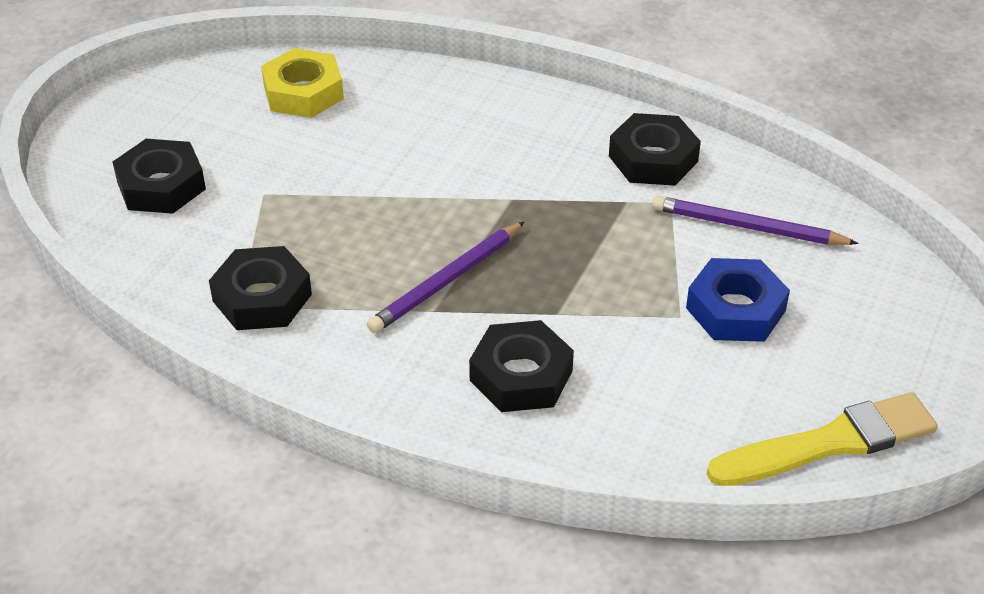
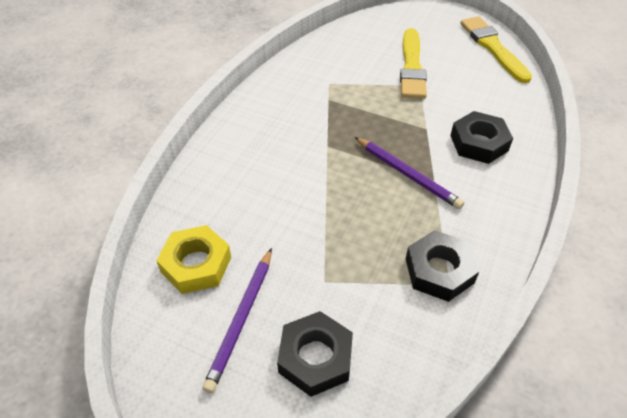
camera: 90 degrees left, 5 degrees up
black nut [609,113,701,186] -> none
purple pencil [652,196,859,245] -> purple pencil moved to [202,248,272,393]
blue nut [686,258,790,342] -> yellow brush [400,28,427,99]

